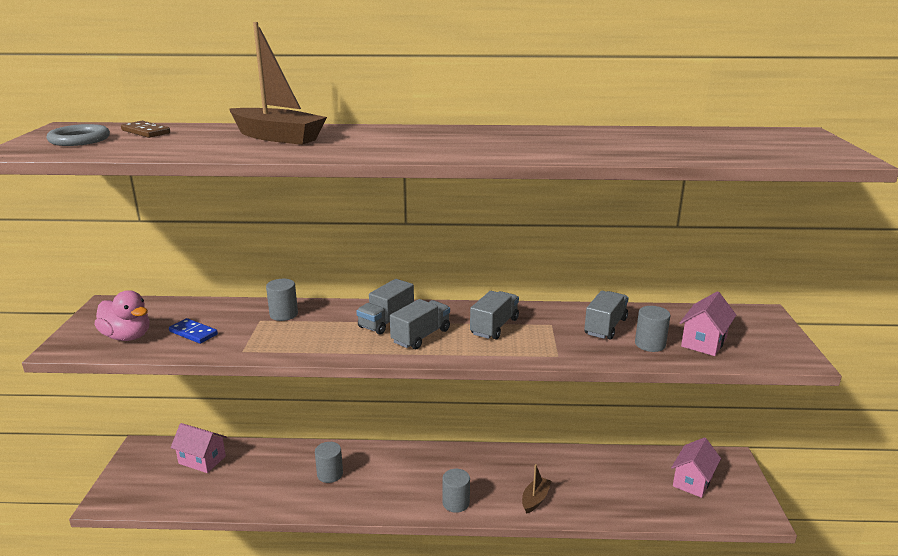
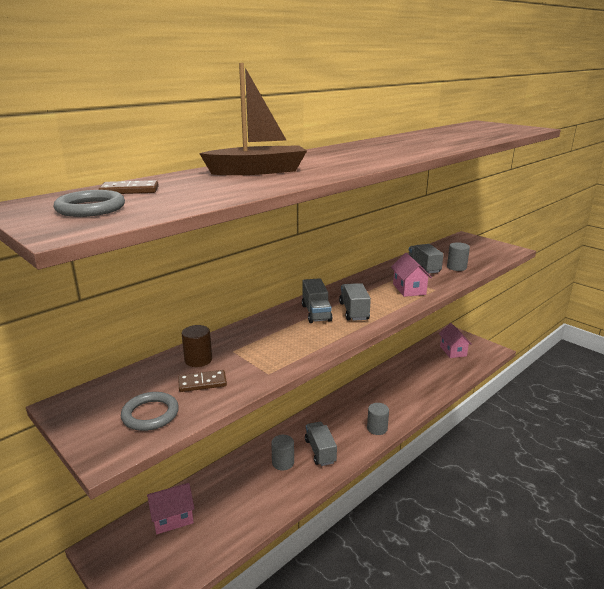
camera: 45 degrees left, 0 degrees up
pink duck [94,290,149,341] -> grey ring [121,392,179,431]
blue domino [169,318,218,344] -> brown domino [178,370,227,392]
grey cylinder [266,279,298,321] -> none
grey truck [470,291,519,339] -> grey truck moved to [305,422,337,466]
brown boat [522,464,551,514] -> none
pink house [680,291,736,356] -> pink house moved to [391,253,432,297]
none -> brown cylinder [182,325,212,367]

